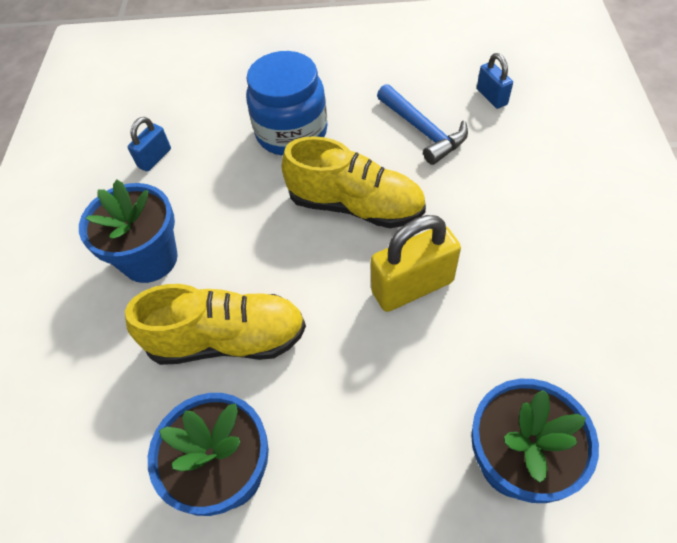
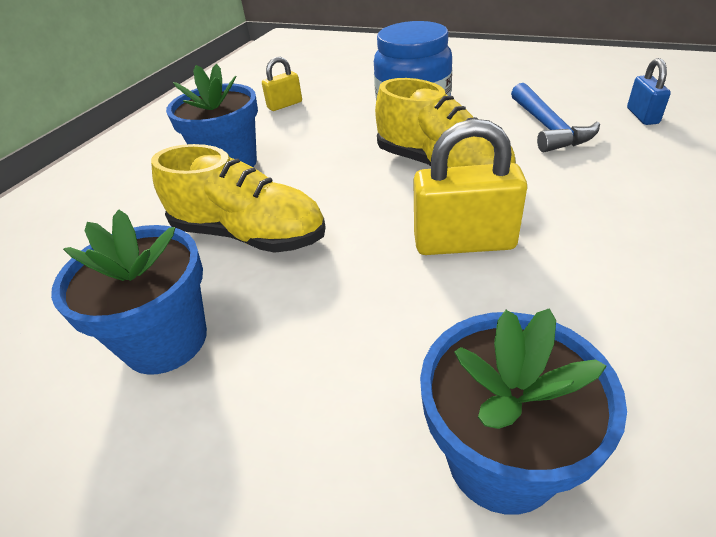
camera: 25 degrees right, 15 degrees down
blue padlock [128,117,171,172] -> yellow padlock [262,57,302,111]

